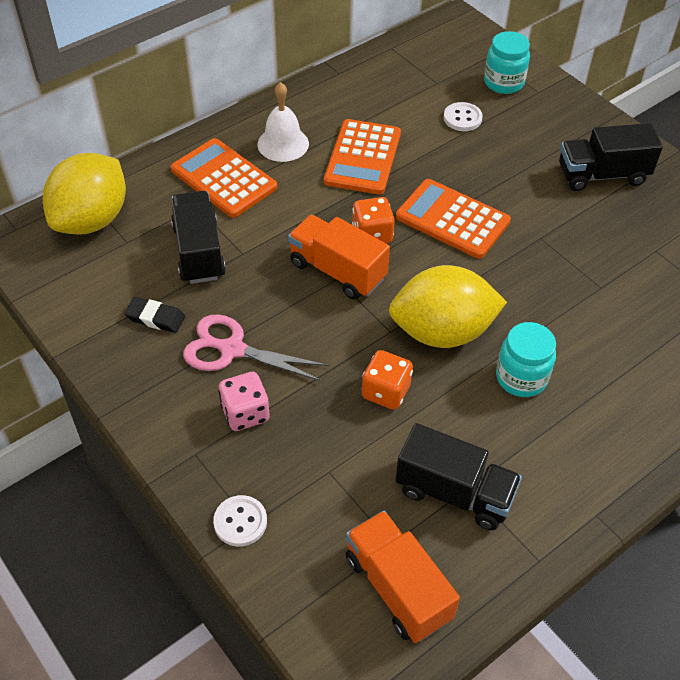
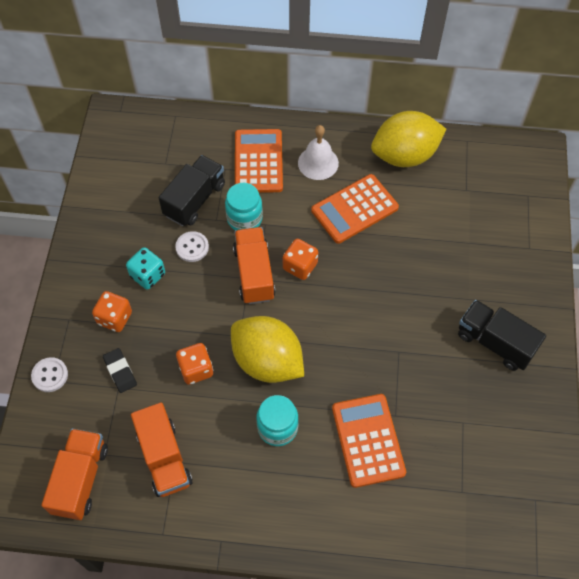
camera: 45 degrees right, 10 degrees up
yellow lemon [43,153,126,235] -> yellow lemon moved to [371,111,446,167]
black eraser [125,297,185,333] -> black eraser moved to [103,348,137,393]
pink scissors [183,315,329,381] -> turquoise dice [126,247,165,290]
pink dice [218,372,270,431] -> orange dice [92,291,132,332]
black truck [395,423,522,530] -> orange truck [131,402,193,497]
orange calculator [396,179,511,259] -> orange calculator moved to [332,394,406,488]
white button [444,102,483,131] -> white button moved to [175,231,209,262]
turquoise jar [484,31,530,94] -> turquoise jar moved to [225,183,263,230]

